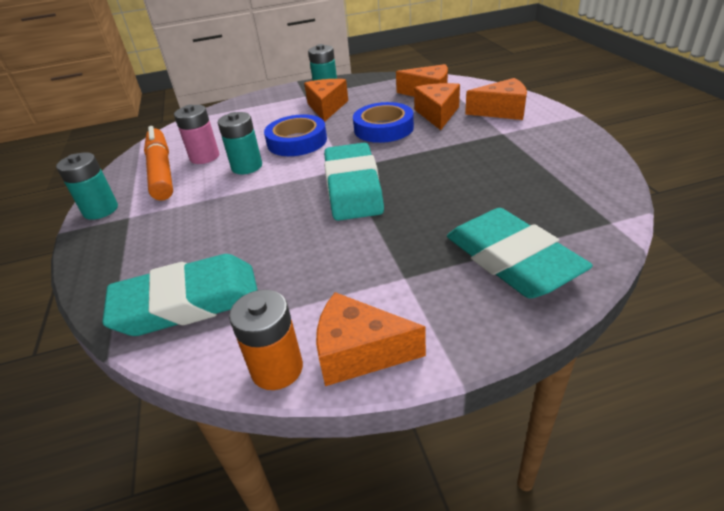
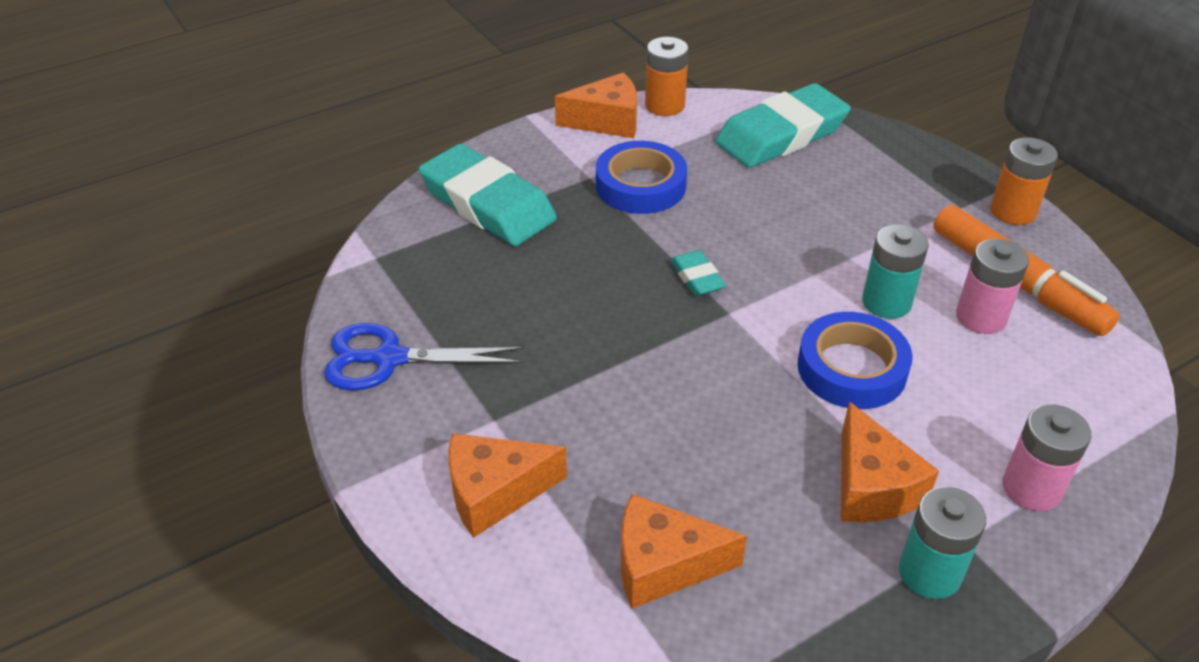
camera: 160 degrees right, 5 degrees up
turquoise battery [56,153,118,220] -> orange battery [990,137,1058,225]
turquoise eraser [324,143,384,221] -> turquoise eraser [670,250,726,296], size x0.45
blue tape [353,102,414,143] -> blue tape moved to [596,141,687,214]
orange cheese [414,83,460,130] -> none
none -> blue scissors [324,323,524,391]
none -> pink battery [1002,404,1091,511]

